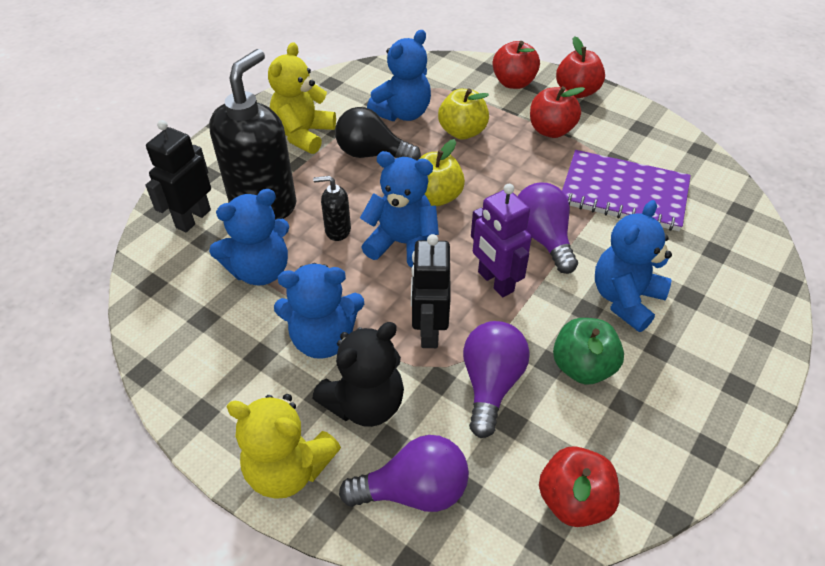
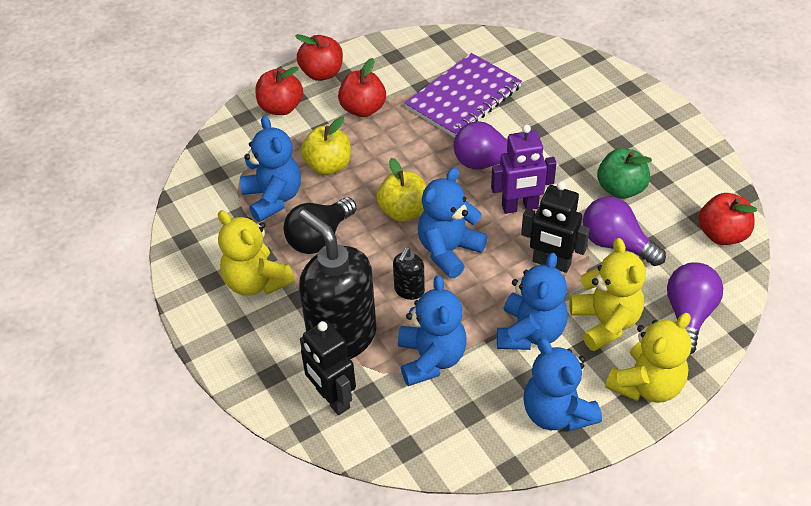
camera: 65 degrees left, 0 degrees up
black teddy bear [312,322,404,427] -> yellow teddy bear [569,238,646,351]
blue teddy bear [595,200,672,332] -> blue teddy bear moved to [523,338,602,431]

